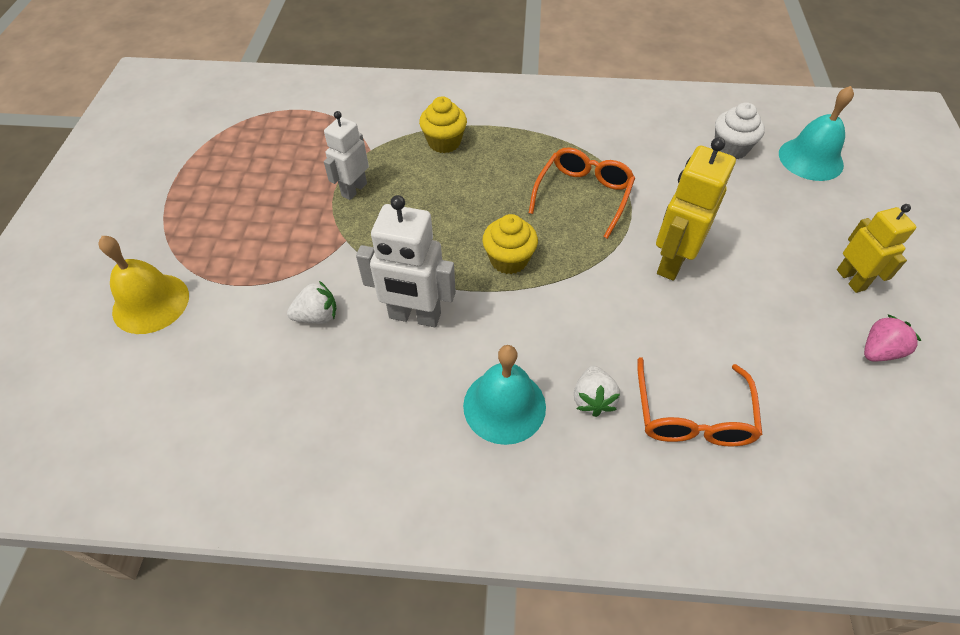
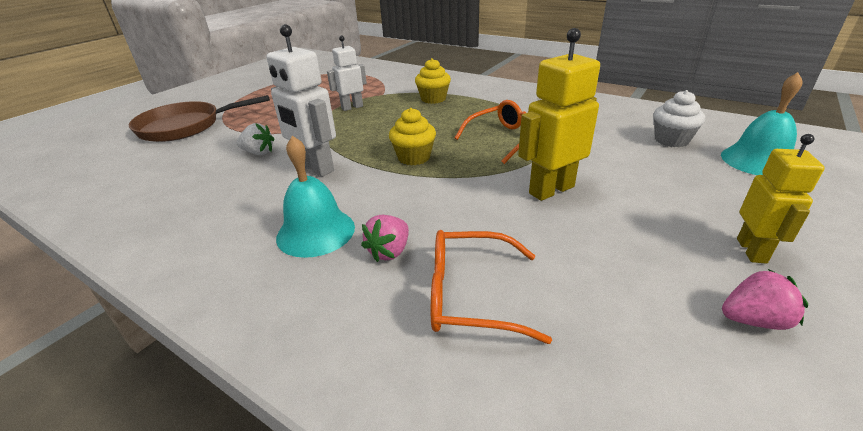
camera: 30 degrees right, 20 degrees down
yellow bell [99,236,189,334] -> brown pan [129,95,270,142]
white strawberry [574,366,620,417] -> pink strawberry [361,215,409,262]
orange glasses [637,357,763,446] -> orange glasses turned 60 degrees clockwise [431,230,552,344]

